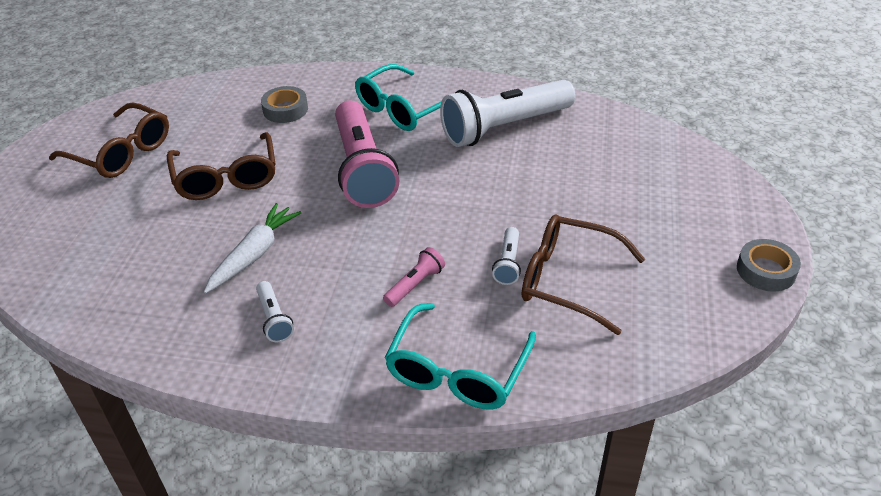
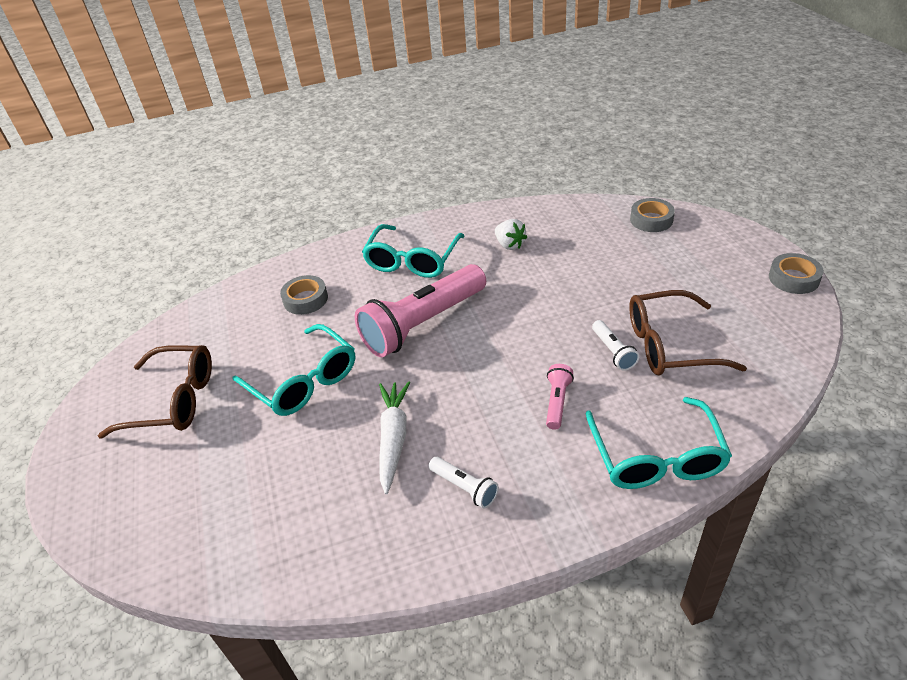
camera: 25 degrees left, 0 degrees up
brown glasses [167,132,276,200] -> turquoise glasses [233,324,355,416]
pink flashlight [335,100,399,208] -> pink flashlight turned 90 degrees clockwise [355,264,486,357]
white flashlight [440,80,576,147] -> white strawberry [495,219,527,250]
none -> grey tape [630,198,675,232]

